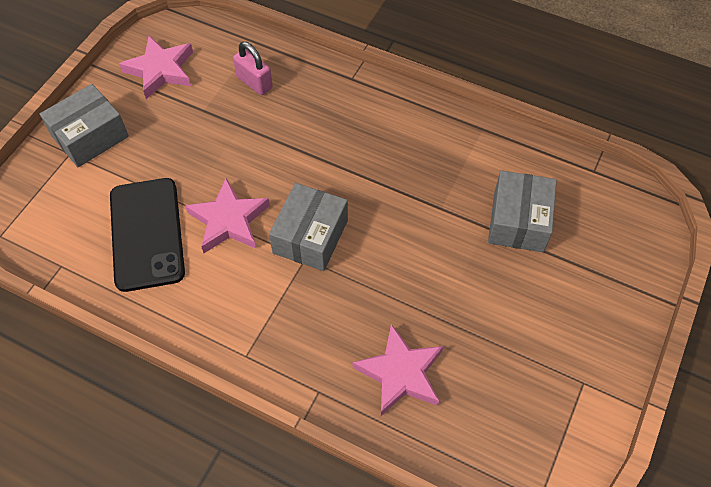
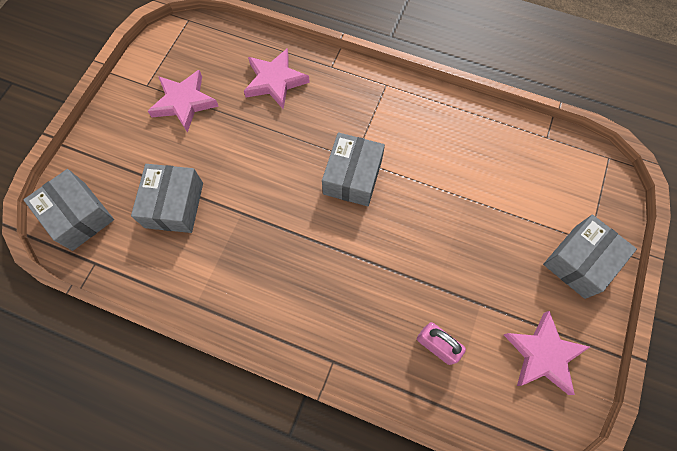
camera: 175 degrees right, 10 degrees up
black phone [110,178,185,292] -> none
pink star [185,178,270,253] -> pink star moved to [148,70,219,133]
none -> grey box [23,169,114,251]

